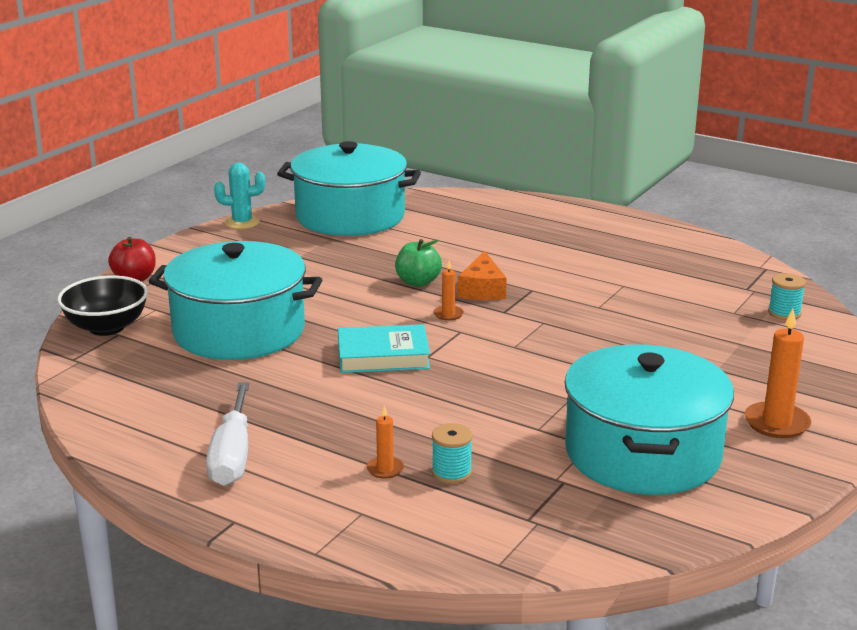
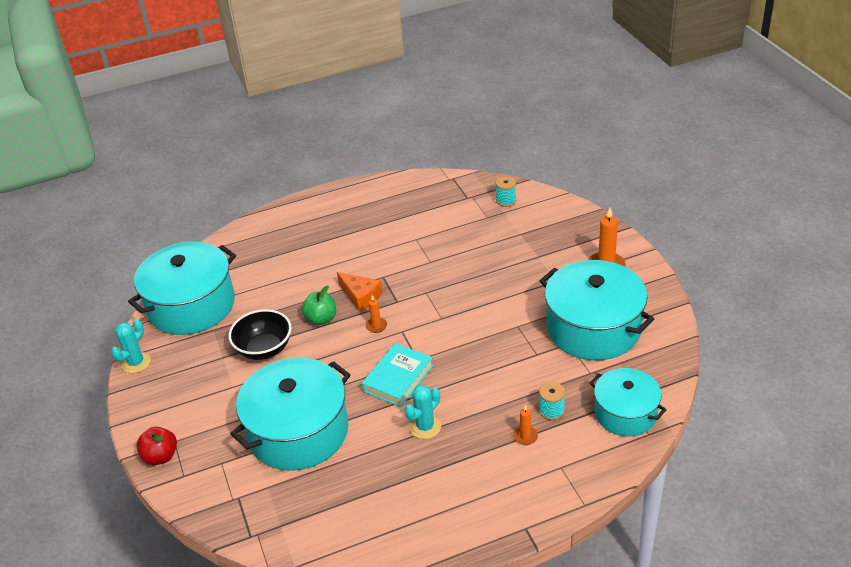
camera: 50 degrees left, 15 degrees up
black bowl [57,275,148,336] -> black bowl moved to [228,309,292,360]
white screwdriver [206,382,249,486] -> none
none -> turquoise cactus [405,385,441,439]
none -> turquoise pot [589,368,667,436]

